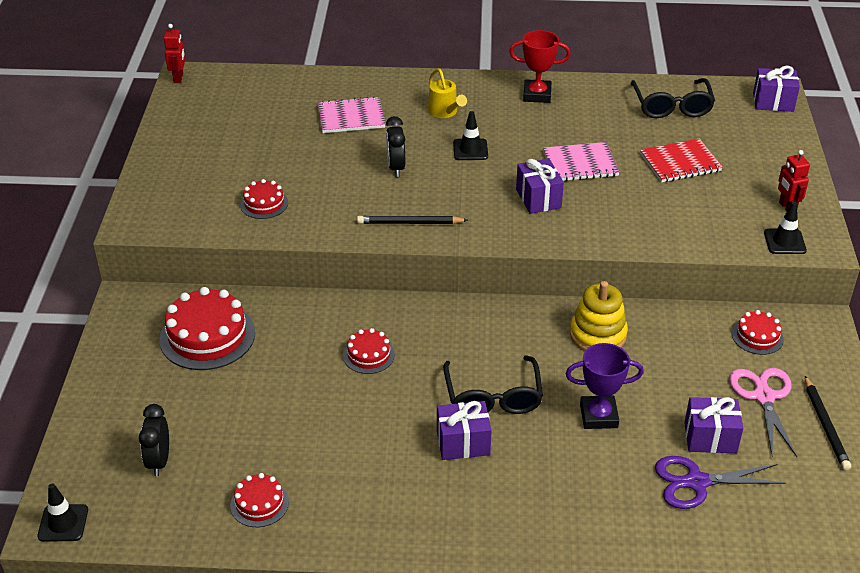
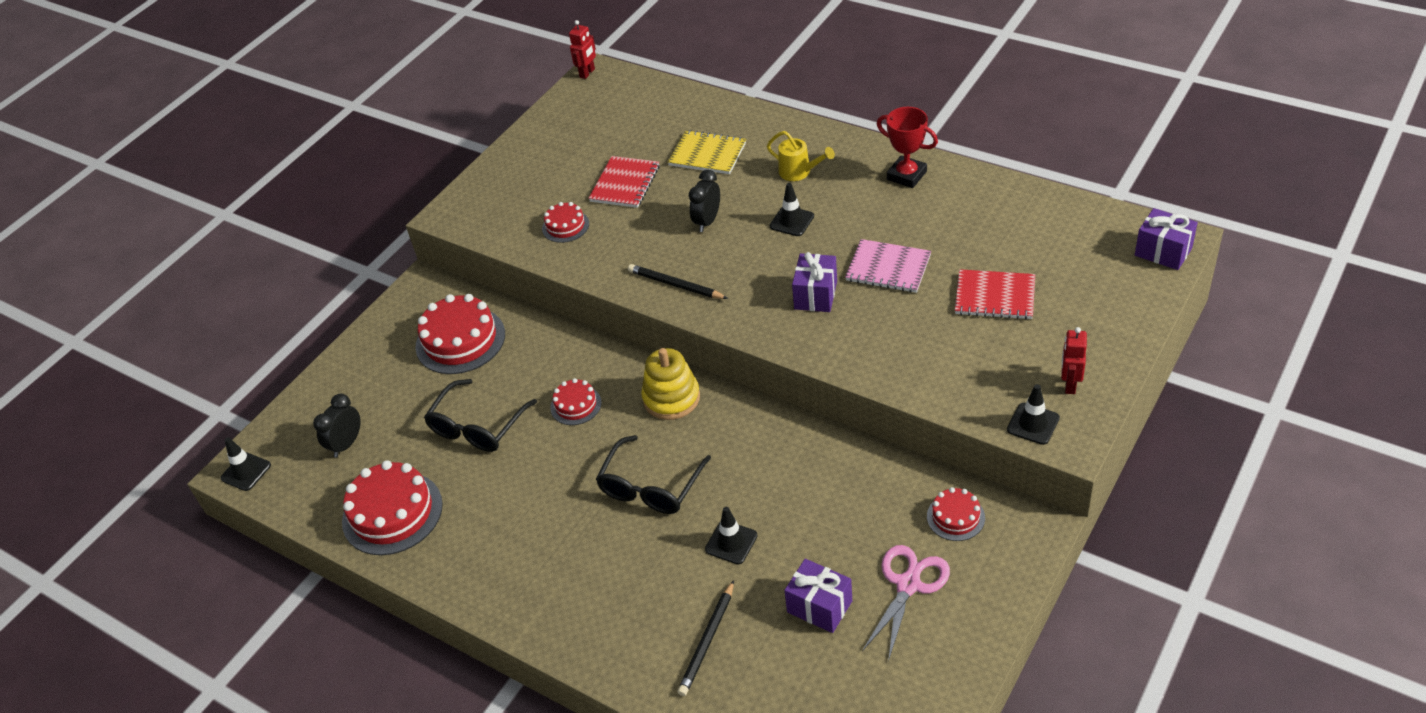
camera: 35 degrees right, 5 degrees up
red cake [230,473,289,527] -> red cake [342,460,443,555], size x1.86
pink notebook [317,96,386,133] -> yellow notebook [668,130,746,174]
yellow watering can [428,68,467,118] -> yellow watering can turned 60 degrees counterclockwise [767,131,835,181]
purple gift [437,401,492,460] -> none
purple trophy [566,343,644,429] -> black traffic cone [705,507,758,564]
yellow stacking toy [570,281,628,351] -> yellow stacking toy moved to [641,348,700,420]
black glasses [631,78,715,118] -> black glasses moved to [424,379,537,452]
purple scissors [655,456,786,509] -> none
black pencil [805,376,851,471] -> black pencil moved to [677,580,734,696]
none -> red notebook [589,156,660,208]

